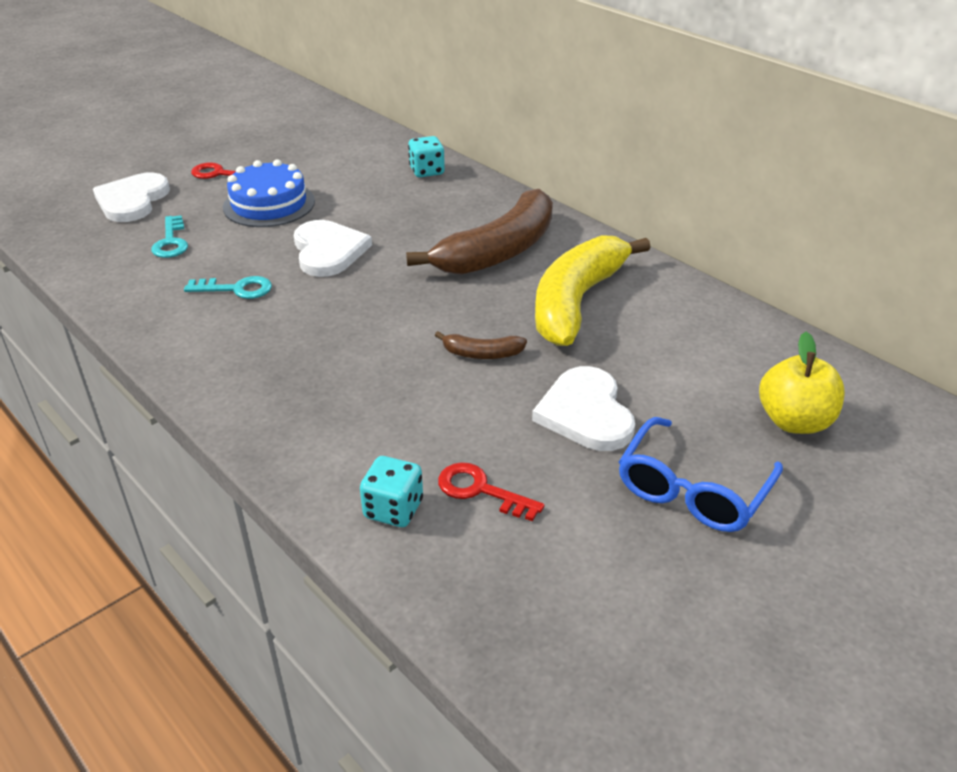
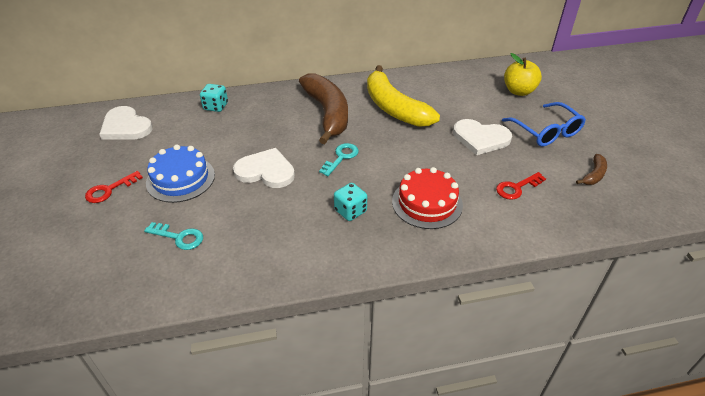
camera: 60 degrees left, 5 degrees up
white heart [93,173,170,222] -> white heart moved to [99,106,153,140]
turquoise key [184,276,272,299] -> turquoise key moved to [319,143,359,176]
turquoise dice [360,456,423,527] -> turquoise dice moved to [334,183,367,221]
brown banana [435,331,527,359] -> brown banana moved to [576,154,607,185]
none -> red cake [392,167,463,229]

